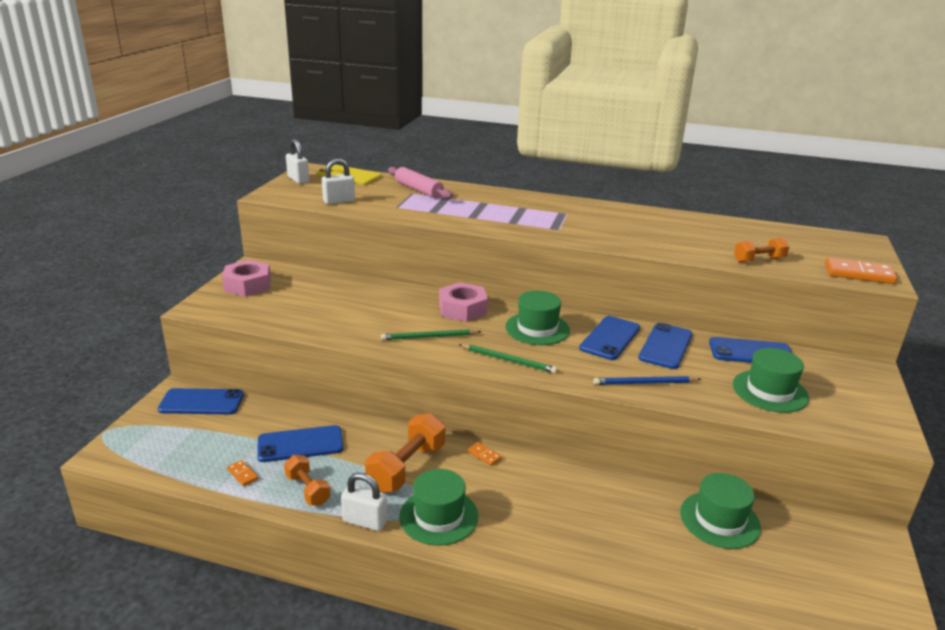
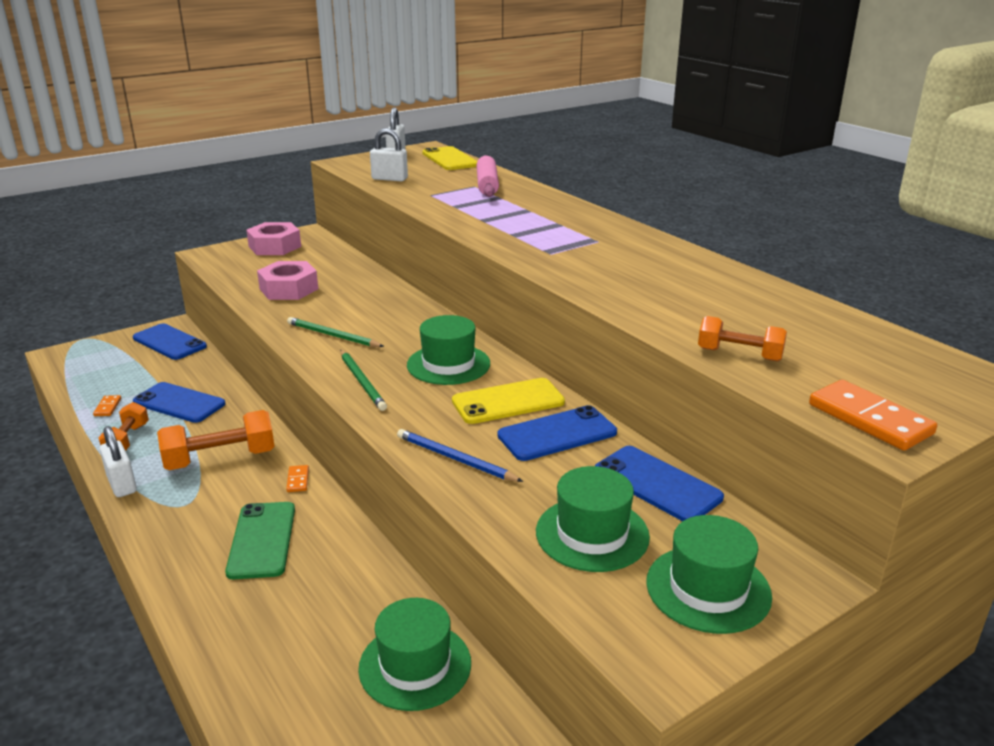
camera: 40 degrees right, 0 degrees up
green hat [399,469,478,546] -> green hat moved to [646,515,772,634]
pink nut [439,282,488,322] -> pink nut moved to [257,261,318,300]
blue phone [579,316,640,360] -> yellow phone [452,378,565,424]
none -> green phone [225,502,295,579]

